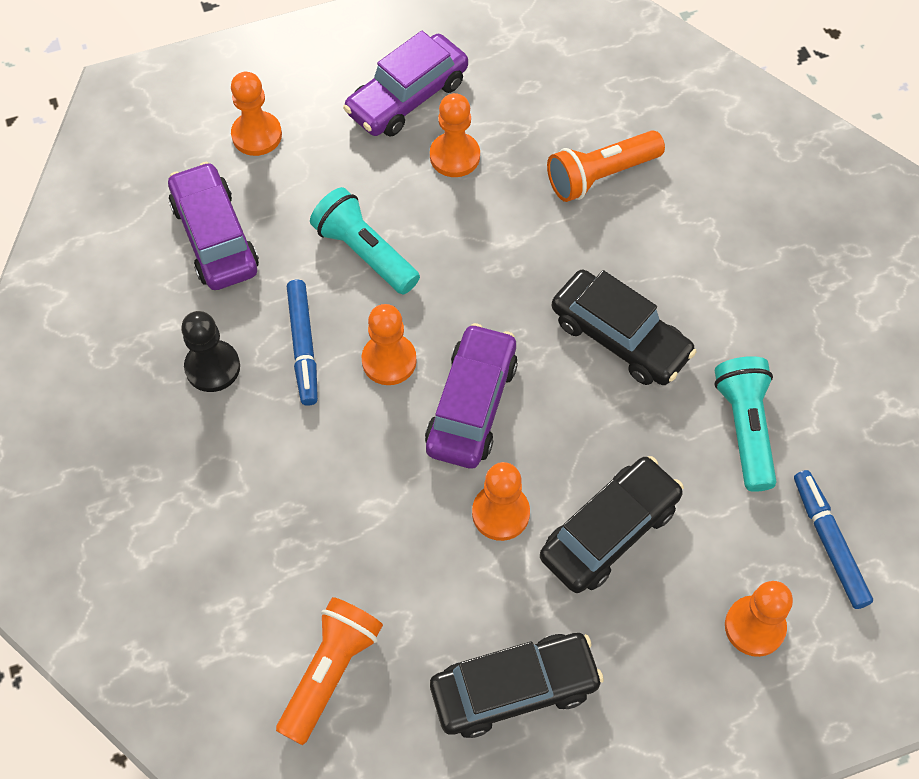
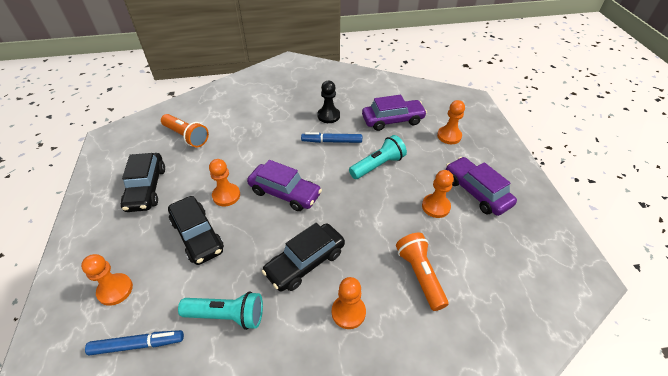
camera: 100 degrees right, 15 degrees down
orange pawn [361,304,417,385] -> orange pawn moved to [332,277,366,329]

